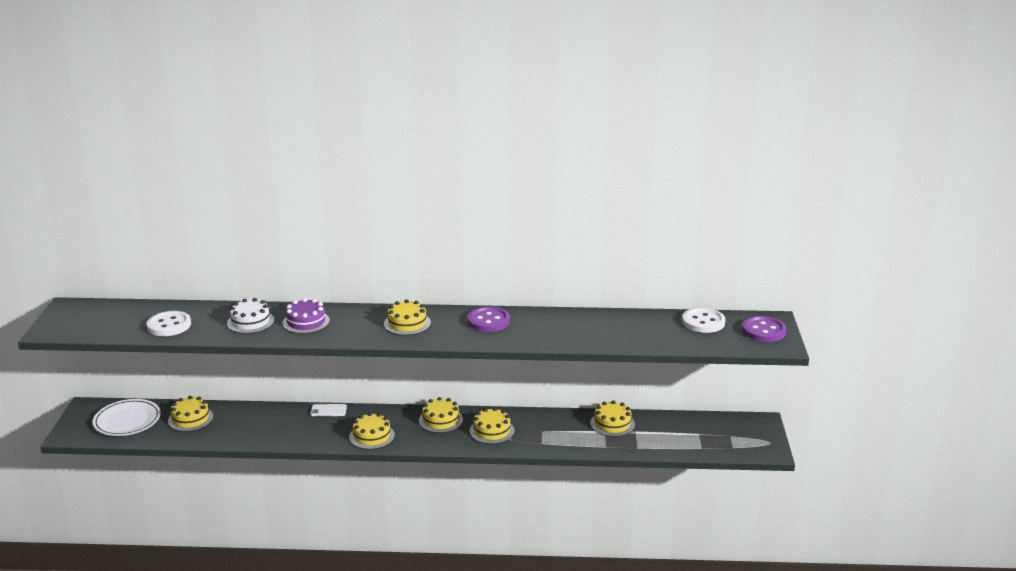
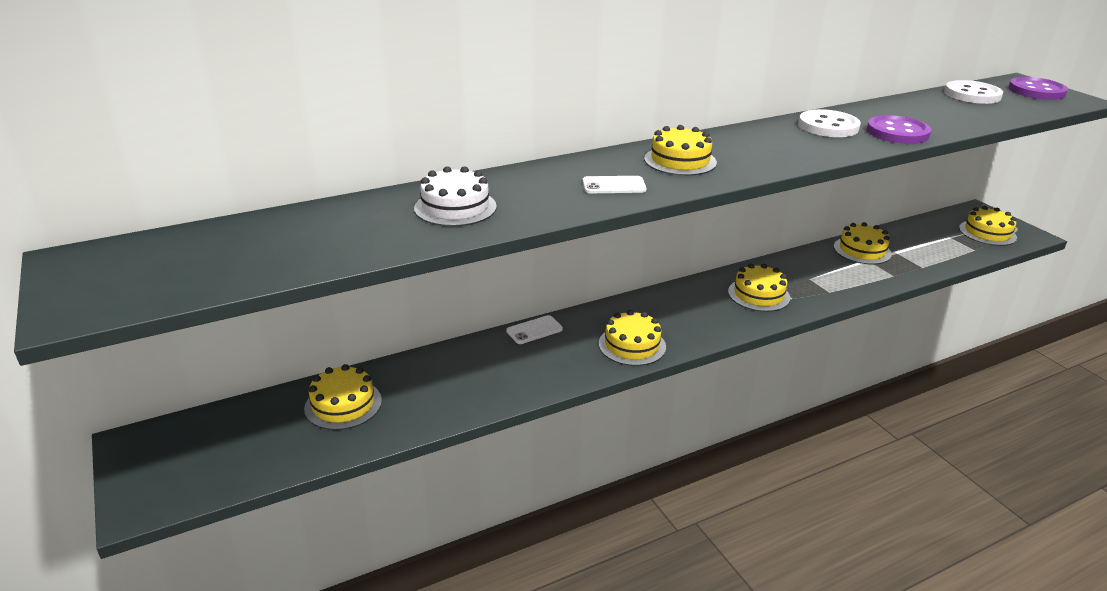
camera: 30 degrees left, 5 degrees up
white plate [93,399,161,436] -> none
white button [147,311,191,336] -> white button moved to [798,109,861,137]
purple cake [283,298,330,334] -> none
yellow cake [419,397,463,433] -> yellow cake moved to [959,206,1017,246]
purple button [468,307,510,332] -> purple button moved to [866,115,931,144]
none -> white phone [583,176,646,193]

